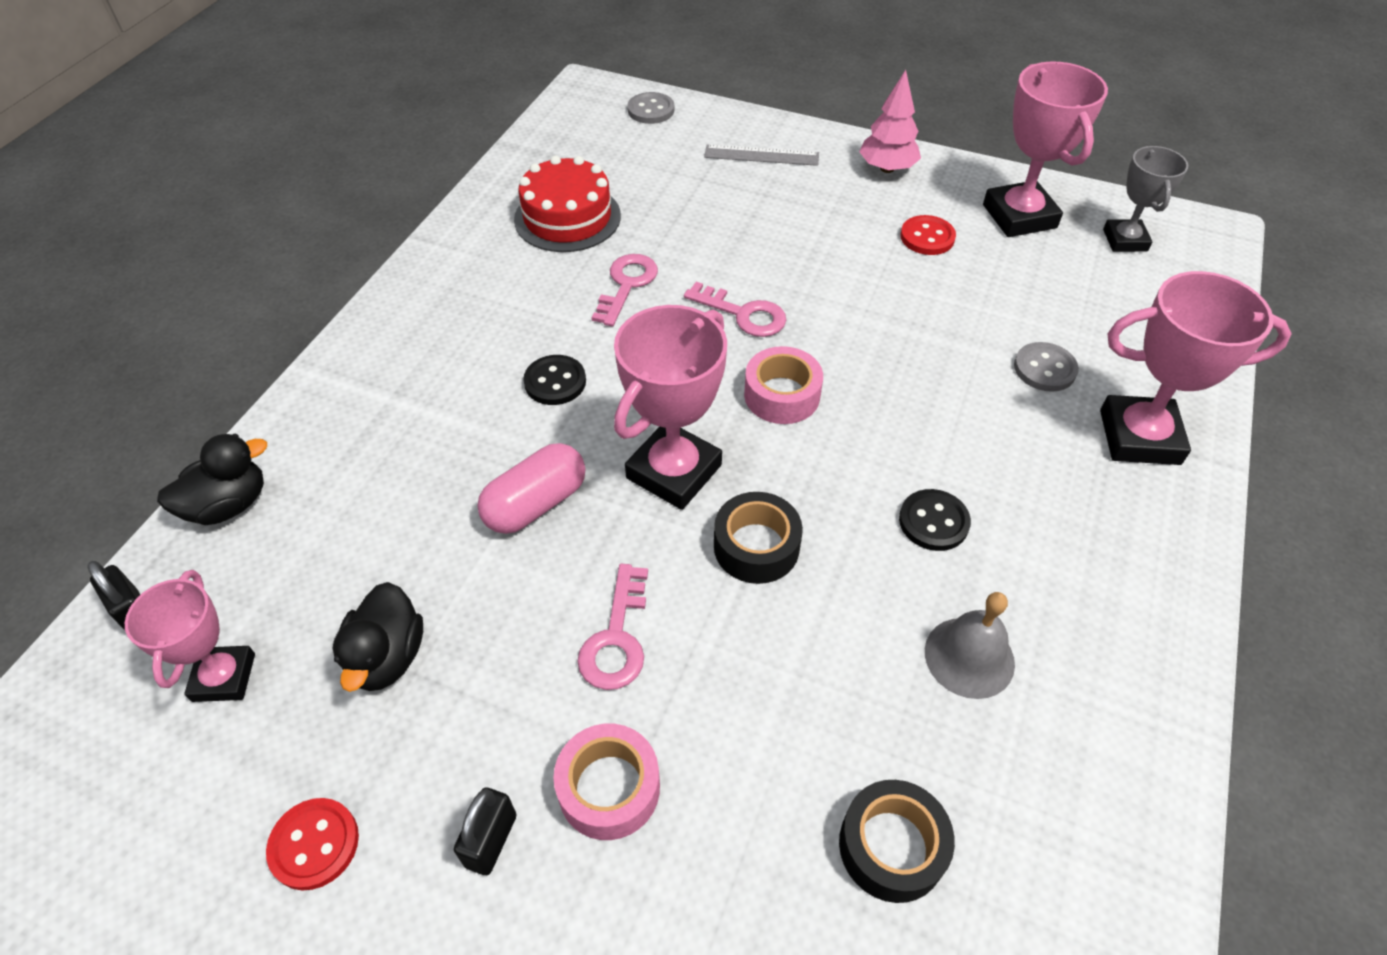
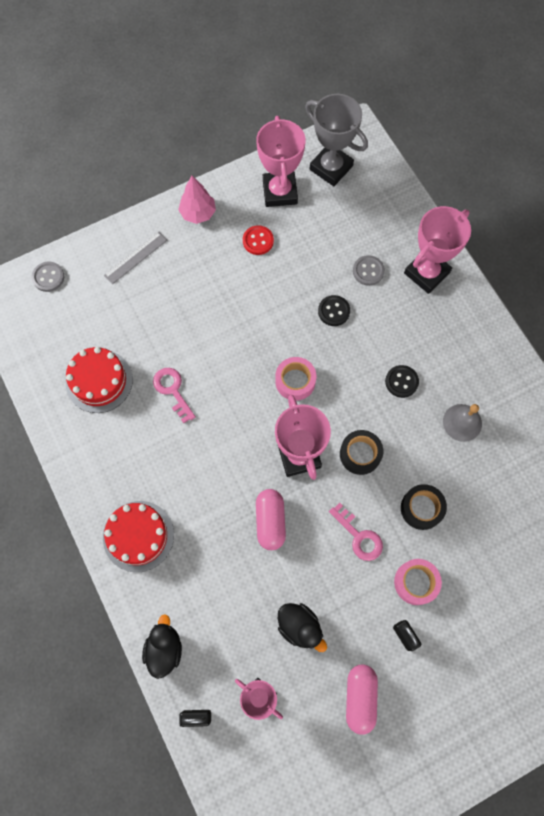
camera: 50 degrees left, 20 degrees up
red button [266,798,359,891] -> pink capsule [346,664,378,735]
black button [523,355,586,405] -> black button moved to [318,295,350,326]
pink key [684,282,786,337] -> none
black tape [839,780,955,903] -> black tape moved to [401,484,447,530]
pink trophy [983,61,1108,237] -> pink trophy turned 60 degrees clockwise [256,116,306,207]
grey trophy [1103,146,1188,252] -> grey trophy [305,94,368,186], size x1.59
none -> red cake [103,501,174,572]

